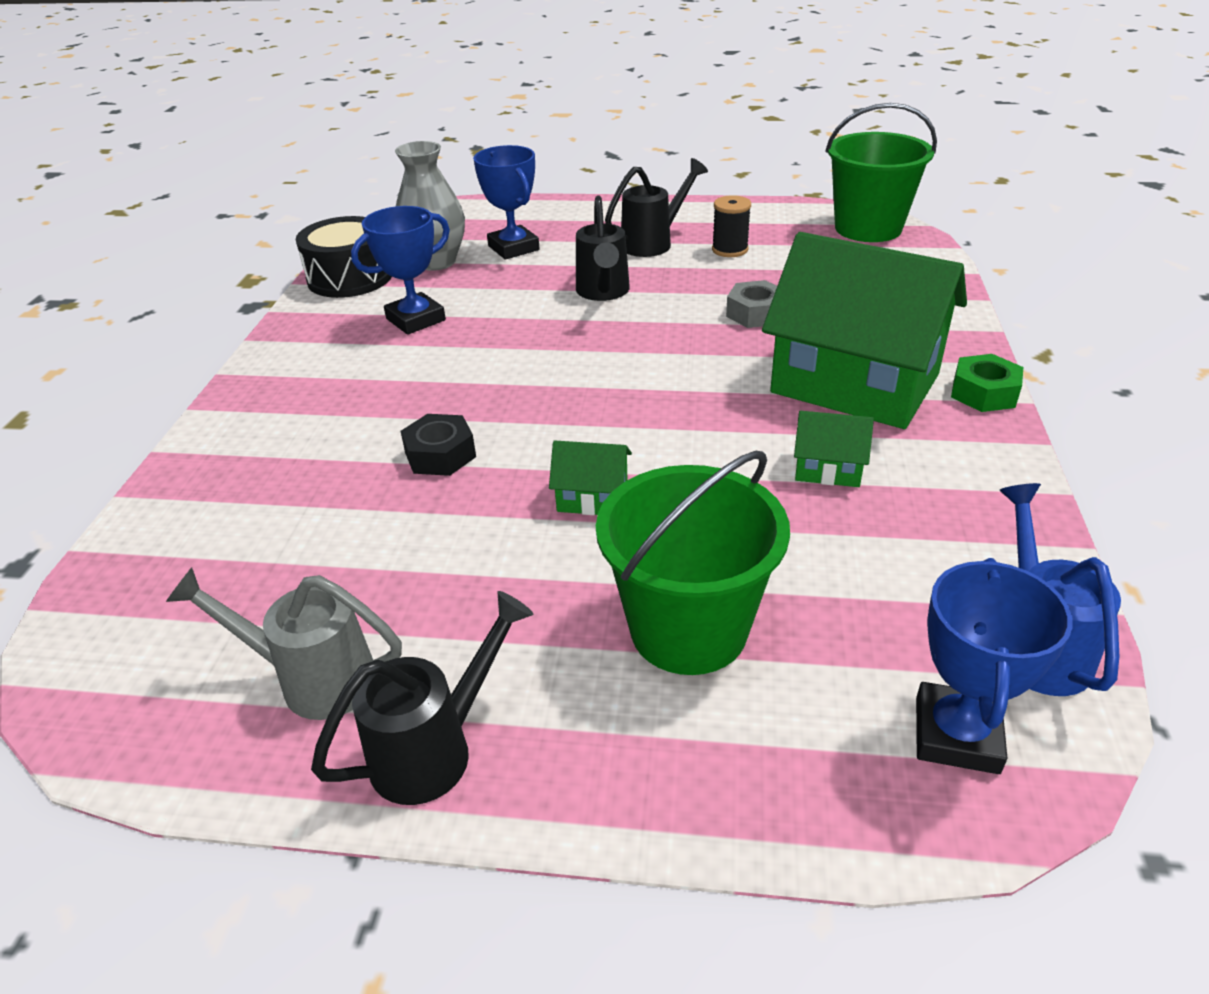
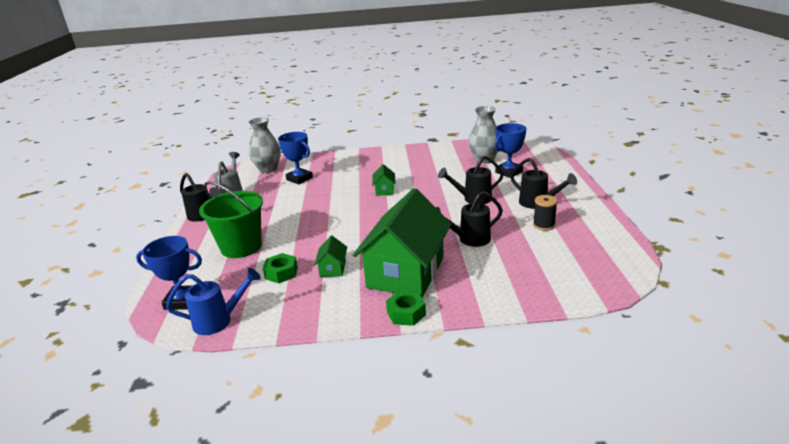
camera: 80 degrees right, 10 degrees down
black drum [296,216,392,298] -> none
blue trophy [351,206,450,335] -> blue trophy moved to [278,132,313,184]
black nut [401,414,476,476] -> none
green house [549,441,632,515] -> green house moved to [372,164,396,196]
grey nut [726,280,777,328] -> black watering can [436,191,503,247]
green bucket [825,103,937,242] -> none
none -> grey vase [249,117,281,173]
none -> green nut [263,253,298,283]

